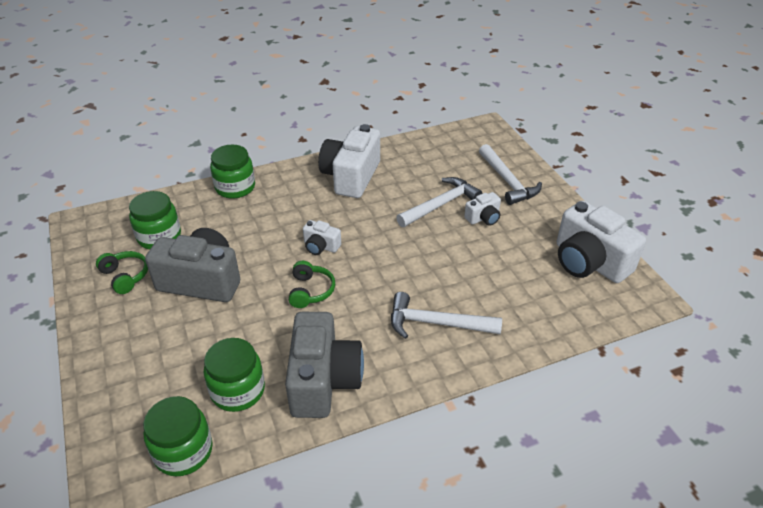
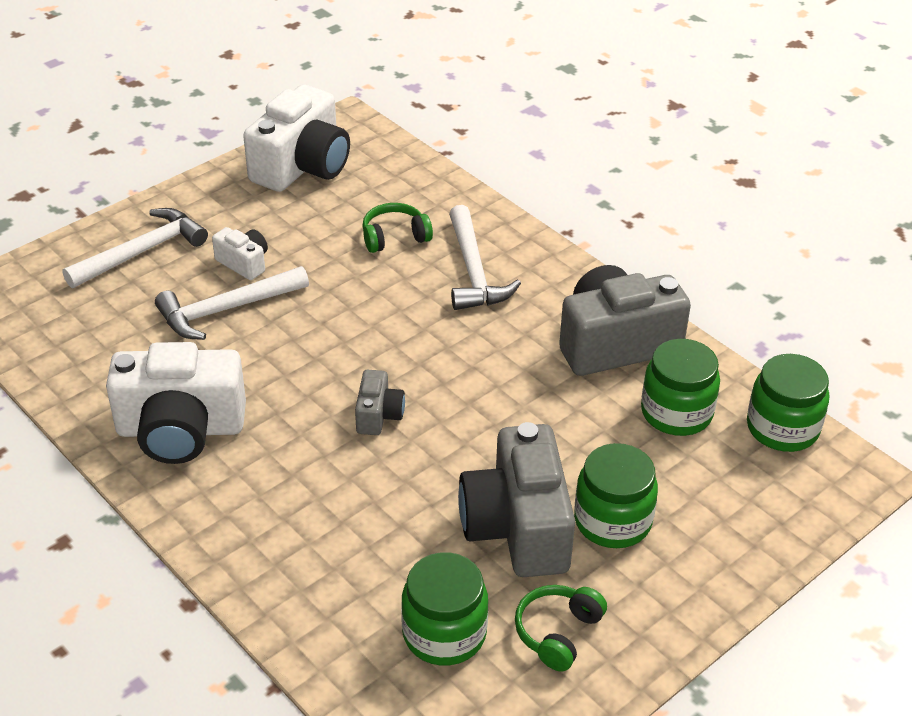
camera: 110 degrees left, 0 degrees up
green jar [210,145,255,199] -> green jar moved to [574,443,658,548]
green headphones [289,261,335,308] -> green headphones moved to [362,203,433,253]
white camera [303,220,341,255] -> grey camera [355,370,405,435]
white hammer [396,177,482,227] -> white hammer turned 60 degrees counterclockwise [155,266,309,340]

